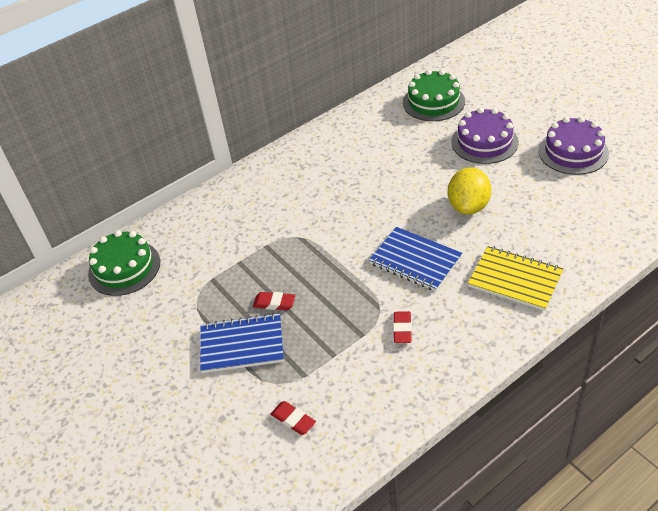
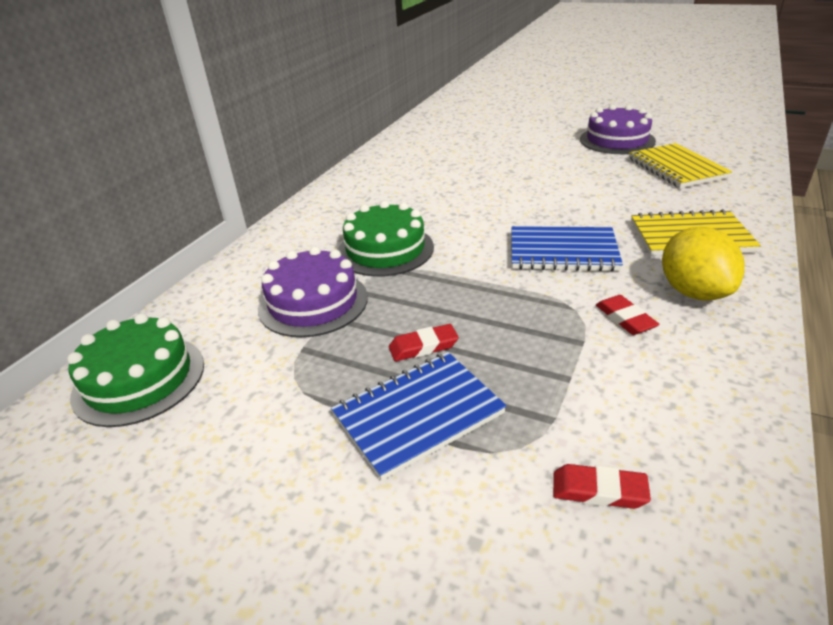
camera: 30 degrees left, 10 degrees down
green cake [403,70,465,121] -> green cake moved to [338,201,434,277]
yellow lemon [448,167,491,215] -> yellow lemon moved to [662,227,745,301]
purple cake [451,107,519,164] -> purple cake moved to [258,246,368,337]
none -> yellow notebook [629,143,732,188]

